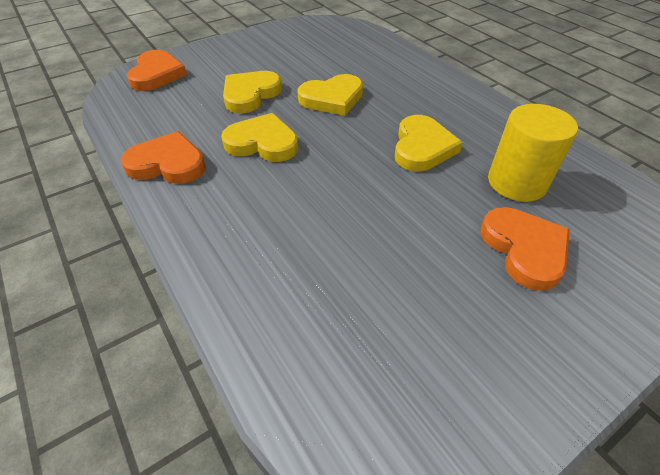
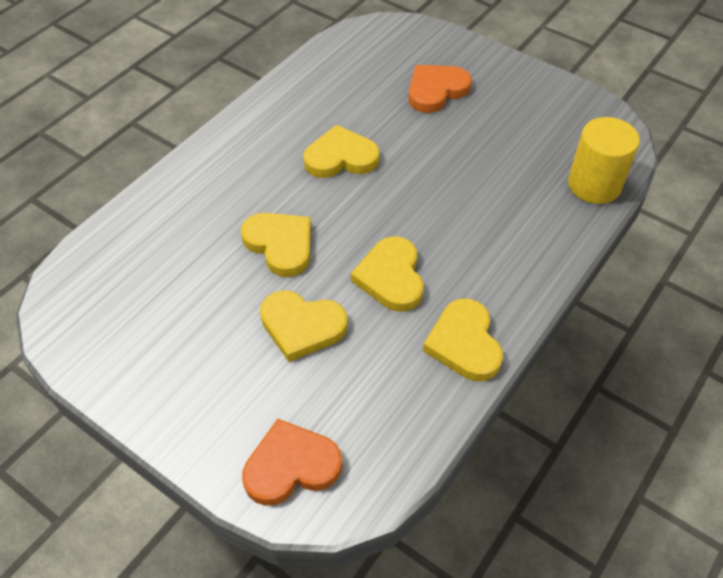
camera: 110 degrees left, 5 degrees up
orange heart [121,131,206,184] -> yellow heart [423,299,503,381]
yellow cylinder [488,104,578,202] -> yellow cylinder moved to [568,117,640,204]

